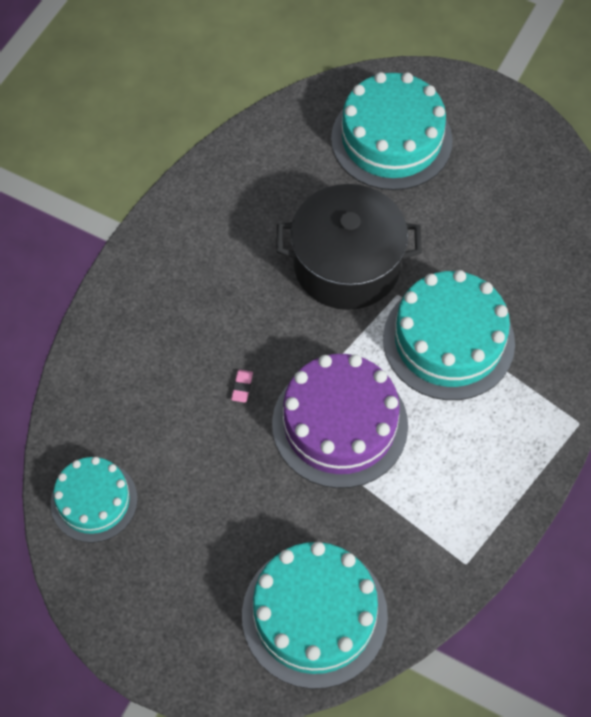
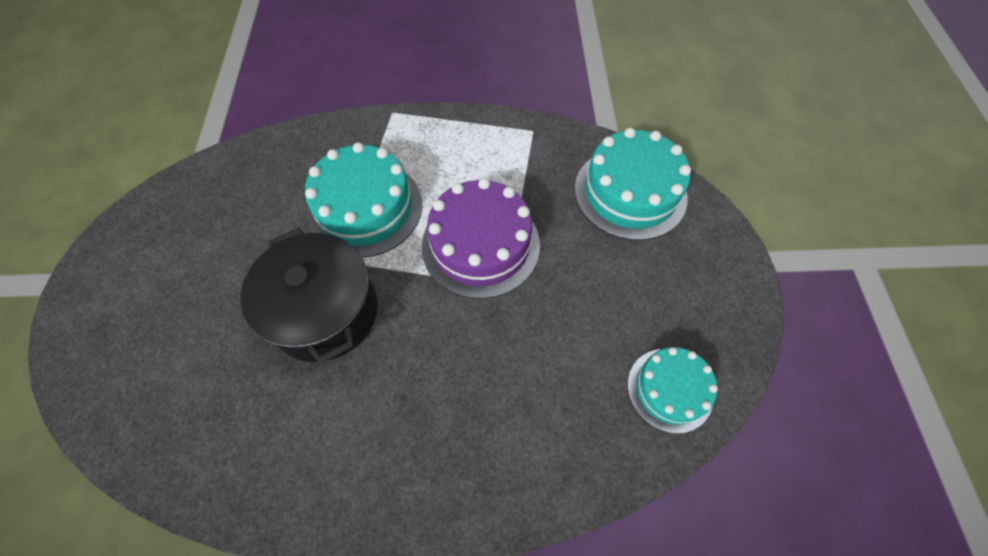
camera: 120 degrees left, 0 degrees up
pink eraser [231,370,253,403] -> none
turquoise cake [331,72,453,190] -> none

